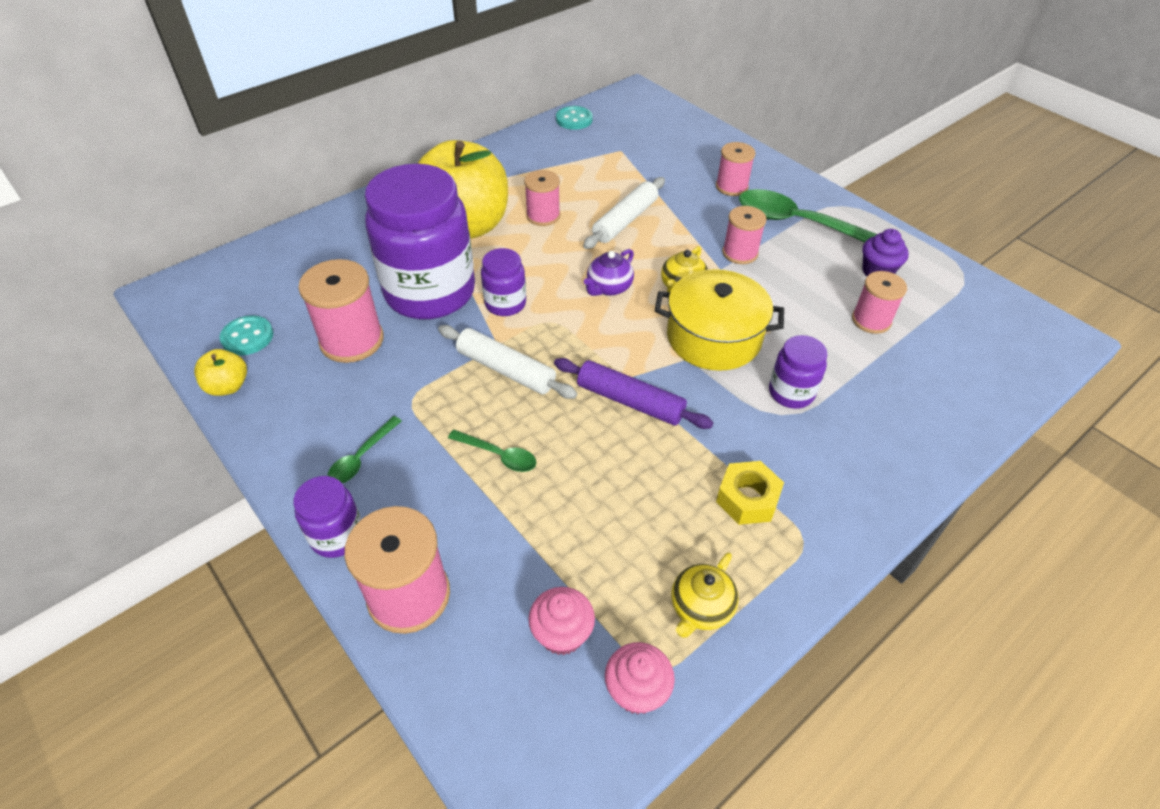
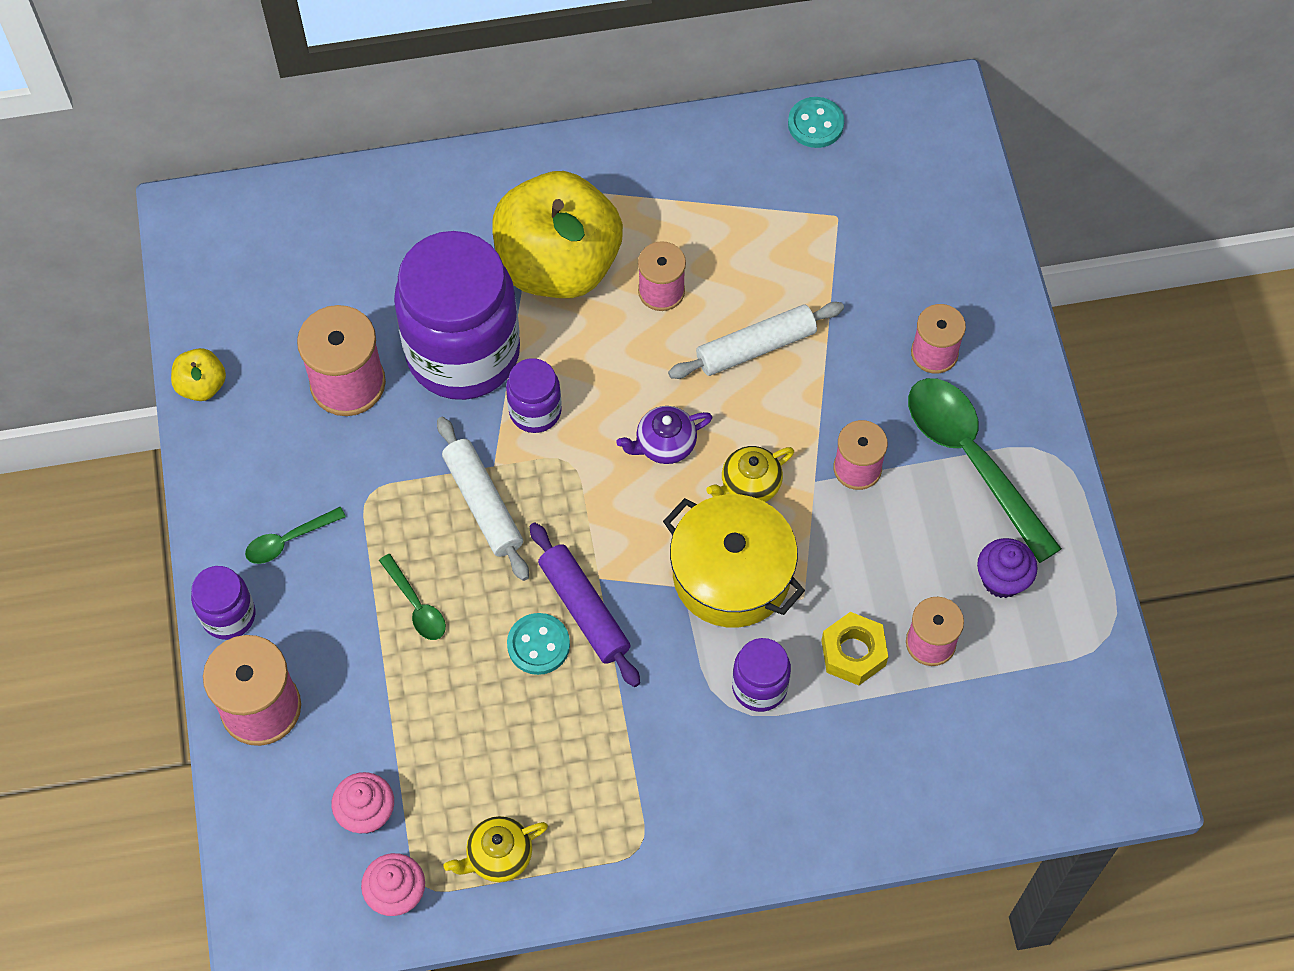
camera: 30 degrees right, 15 degrees up
turquoise button [219,315,273,355] -> turquoise button moved to [507,613,570,675]
yellow nut [716,461,784,525] -> yellow nut moved to [821,612,888,685]

